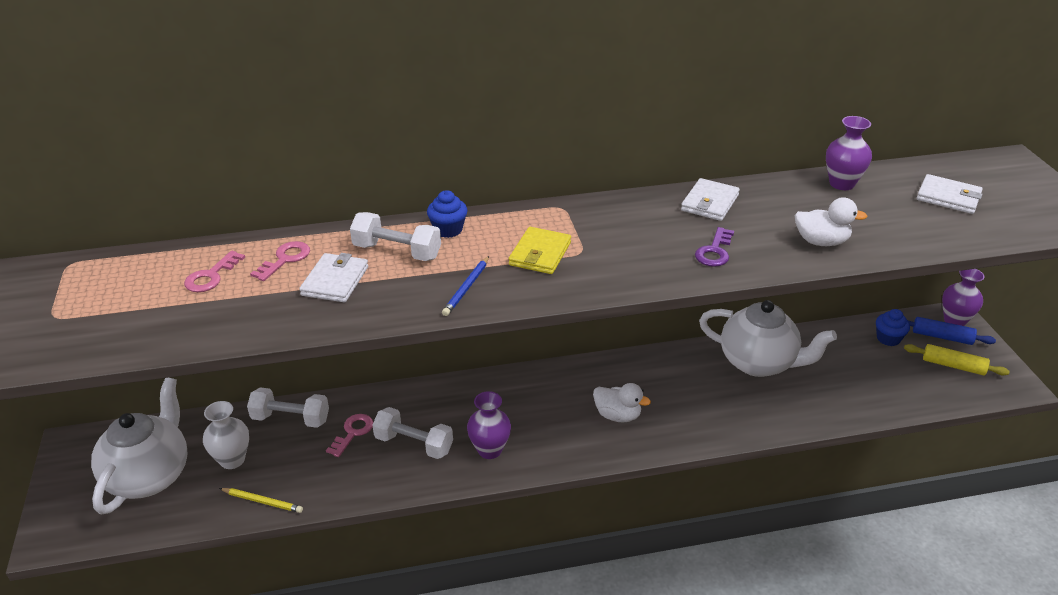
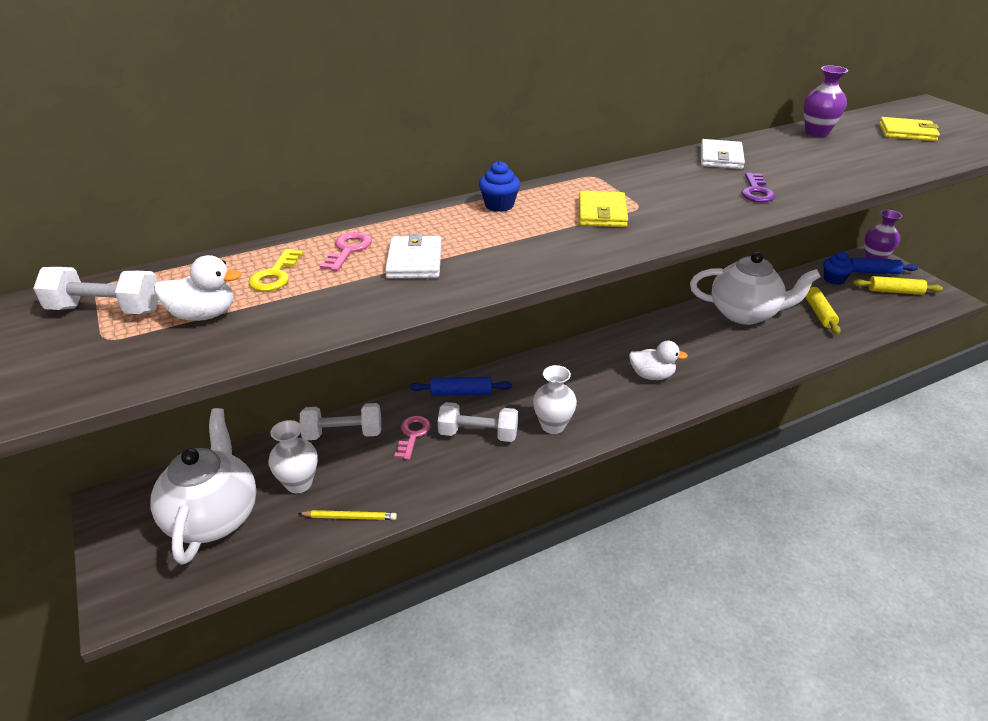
camera: 15 degrees left, 0 degrees up
pink key [184,251,245,292] -> yellow key [249,249,304,291]
white dumbbell [350,212,441,261] -> white dumbbell moved to [33,267,159,314]
blue pencil [442,256,489,316] -> none
purple vase [467,391,511,459] -> white vase [533,365,577,434]
white duck [795,197,867,246] -> white duck moved to [154,255,241,321]
white wallet [917,174,983,214] -> yellow wallet [879,117,940,141]
none -> blue rolling pin [410,377,512,396]
none -> yellow rolling pin [805,284,841,334]

